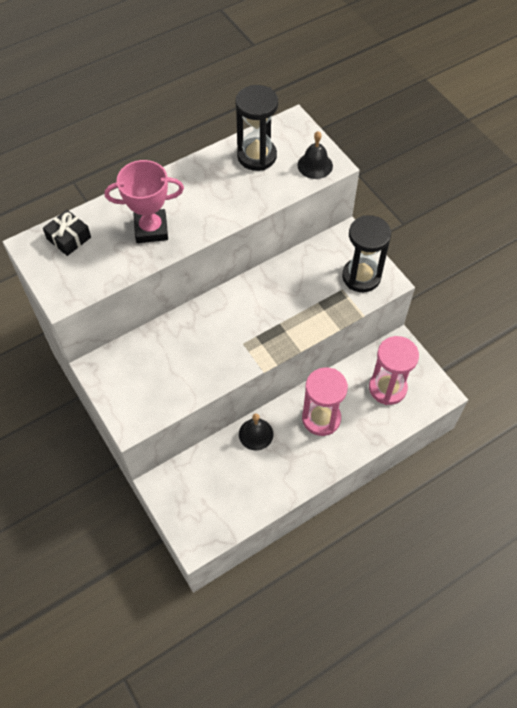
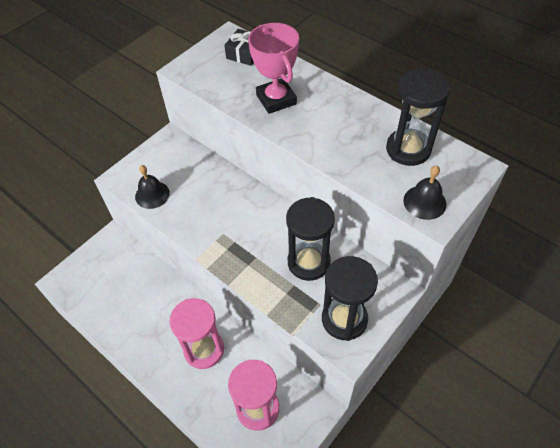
camera: 75 degrees right, 5 degrees down
black bell [239,414,273,450] -> black bell moved to [135,165,170,209]
none -> black hourglass [286,197,335,281]

